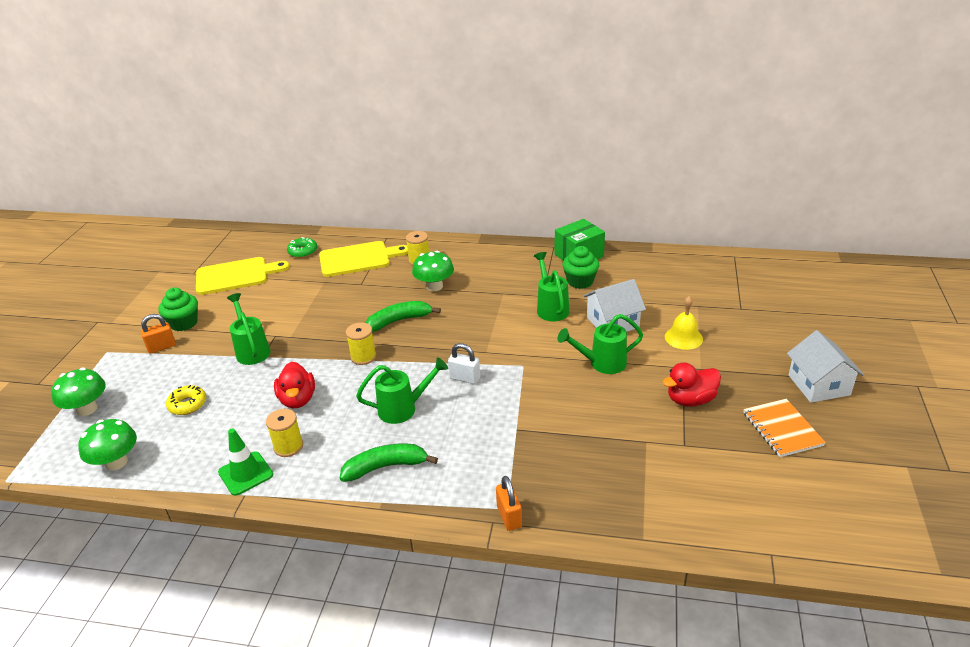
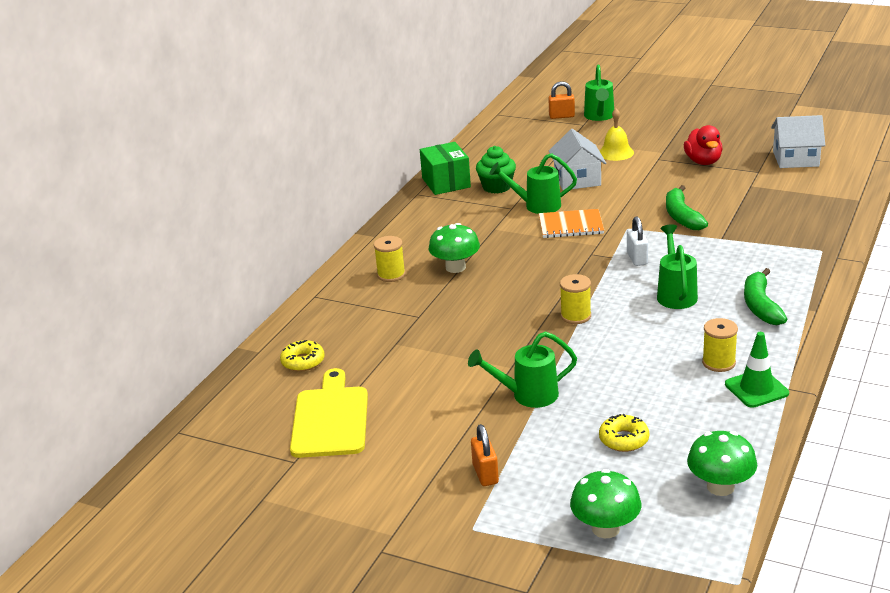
camera: 75 degrees left, 5 degrees down
green cupcake [158,287,198,331] -> none
red duck [274,362,315,408] -> none
green donut [287,237,317,258] -> yellow donut [280,340,325,372]
yellow cutting board [319,241,408,277] -> none
green banana [365,301,441,332] -> green banana moved to [666,185,708,230]
white padlock [448,343,480,384] -> white padlock turned 45 degrees counterclockwise [627,217,648,266]
orange padlock [496,476,522,531] -> orange padlock moved to [548,81,575,119]
green watering can [557,314,643,374] -> green watering can moved to [584,65,614,121]
orange notebook [743,399,826,457] -> orange notebook moved to [539,209,604,238]
white house [787,330,864,403] -> white house moved to [771,115,825,168]

